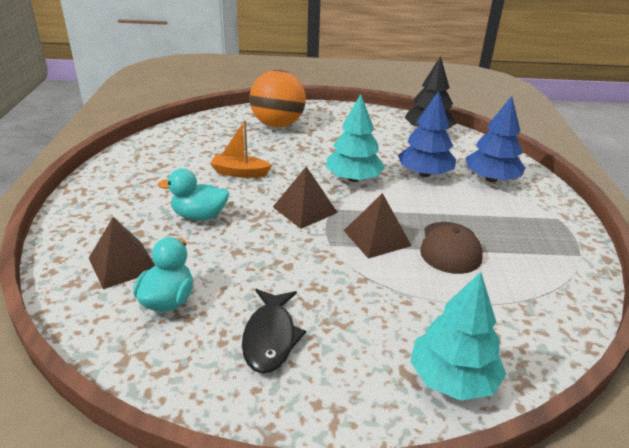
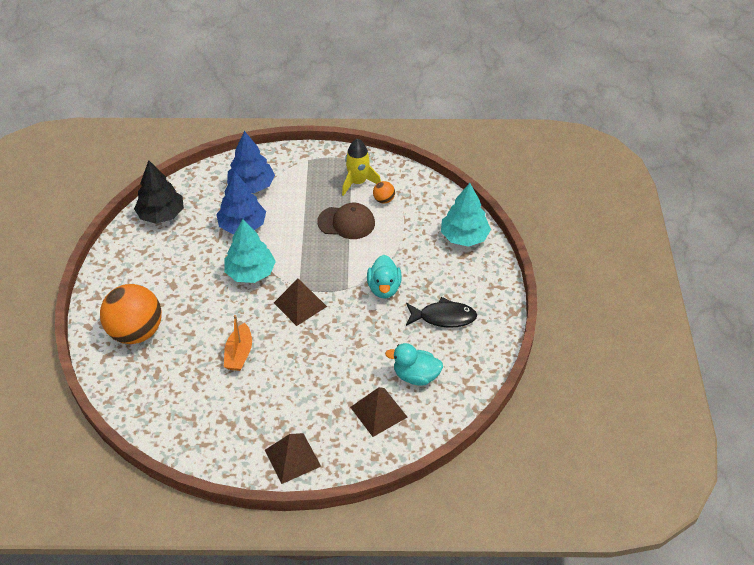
camera: 90 degrees left, 15 degrees up
turquoise duck [158,168,229,221] -> turquoise duck moved to [367,255,402,298]
brown pyramid [344,193,412,259] -> brown pyramid moved to [265,433,321,484]
none -> yellow rocket [342,139,381,196]
none -> orange ball [373,181,395,204]

